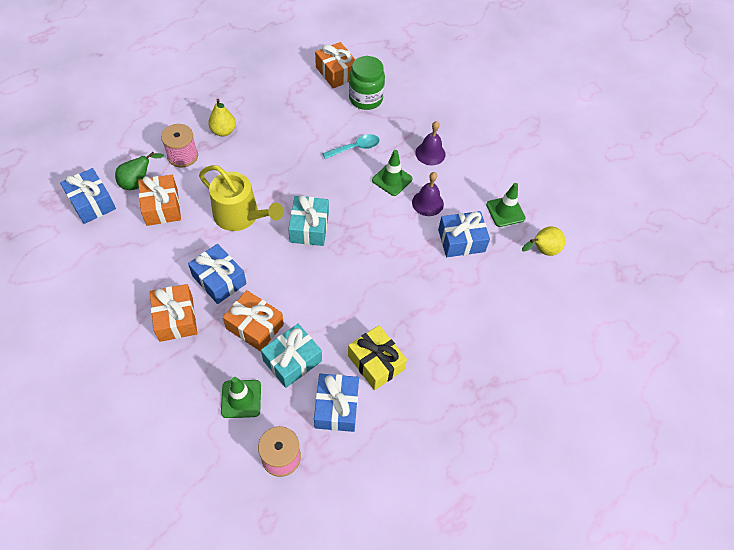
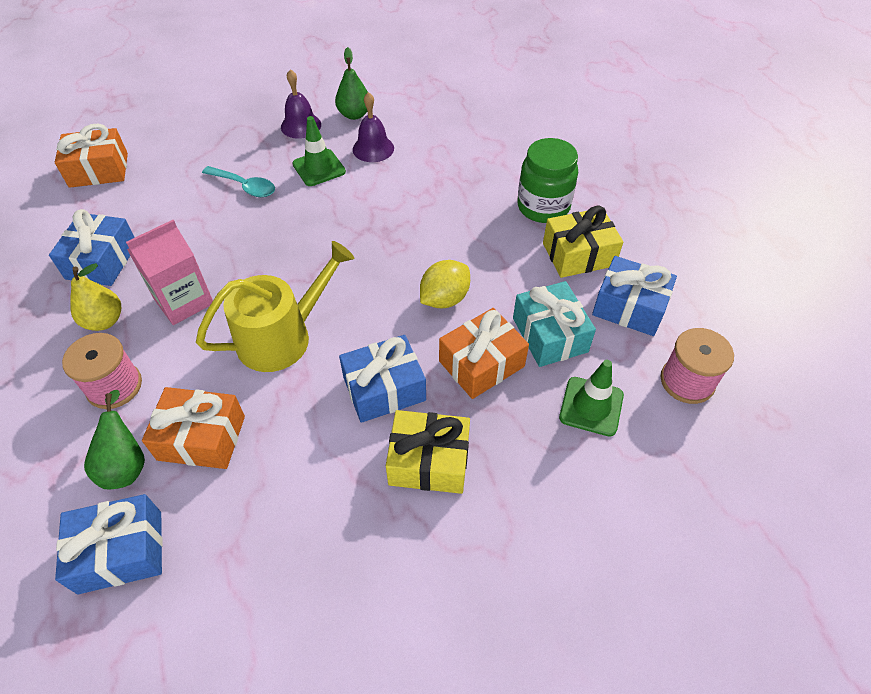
camera: 65 degrees left, 5 degrees down
orange gift [150,284,197,342] -> yellow gift [386,410,470,494]
turquoise gift [288,195,329,246] -> none
turquoise spoon [322,134,380,159] -> turquoise spoon turned 120 degrees clockwise [202,166,275,197]
green jar [349,56,385,110] -> green jar moved to [517,138,578,223]
blue gift [438,211,490,257] -> blue gift moved to [49,209,135,286]
green traffic cone [486,183,525,227] -> none
yellow pear [522,227,565,256] -> none
none -> pink carton [126,220,213,325]
none -> green pear [335,47,368,120]
none -> yellow lemon [420,260,470,308]

